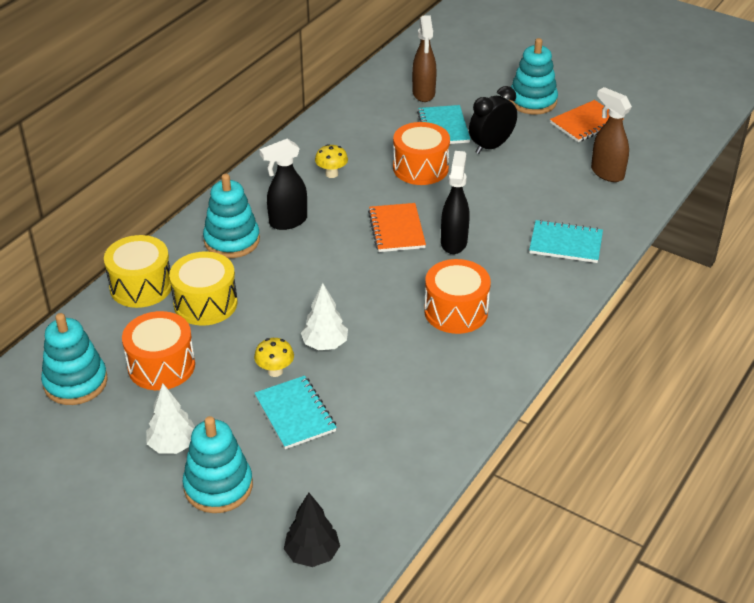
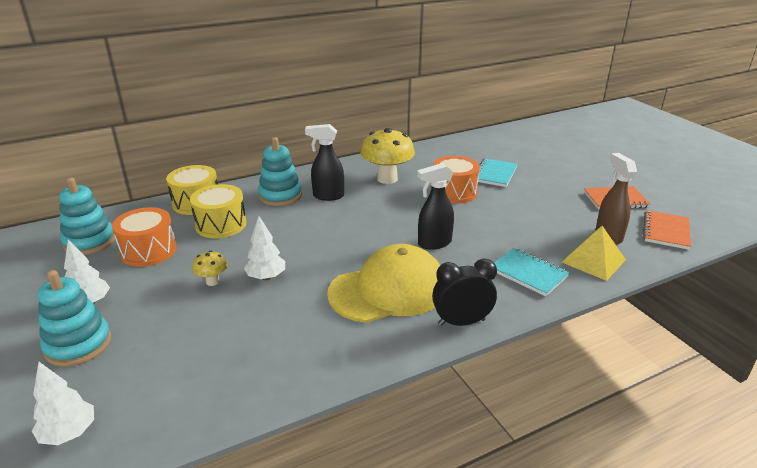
camera: 30 degrees right, 10 degrees down
turquoise notebook [254,376,337,449] -> none
black tree [284,493,340,567] -> white tree [32,362,94,445]
yellow mushroom [315,144,348,178] -> yellow mushroom [360,128,415,184], size x2.07
orange notebook [368,203,426,252] -> orange notebook moved to [643,210,691,250]
brown spray bottle [412,15,437,102] -> none
orange drum [424,259,491,334] -> yellow cap [327,244,440,323]
black spray bottle [441,151,469,254] -> black spray bottle turned 150 degrees counterclockwise [417,163,454,250]
black clock [469,86,517,154] -> black clock moved to [432,259,497,326]
turquoise stacking toy [509,38,558,115] -> none
none -> yellow pyramid [562,226,626,281]

